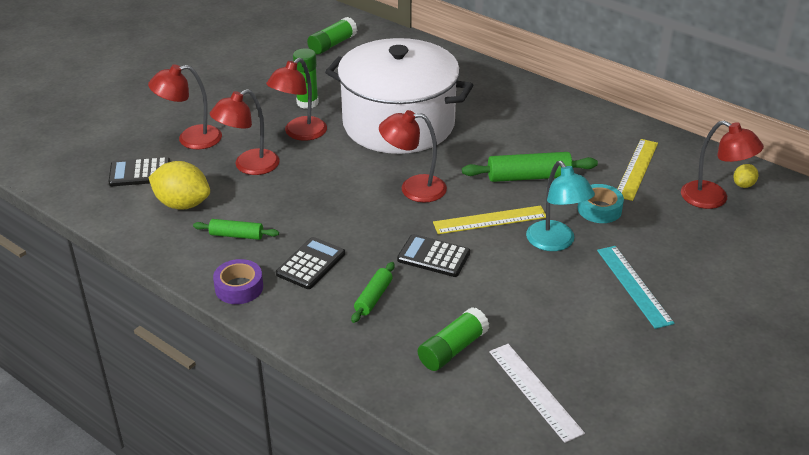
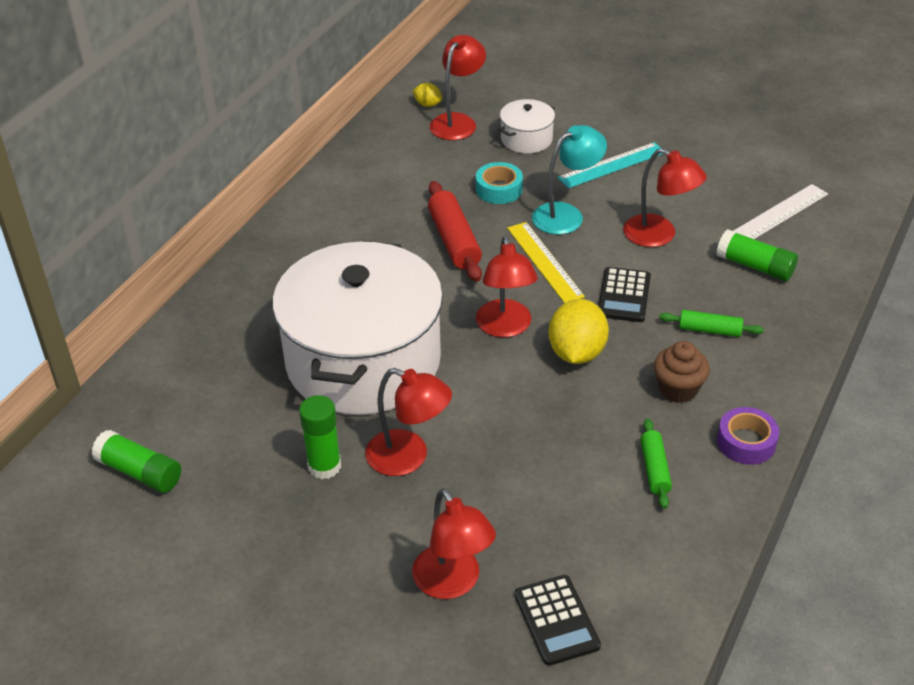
camera: 100 degrees left, 5 degrees up
yellow lemon [148,161,210,210] -> yellow lemon moved to [548,299,609,364]
red lamp [210,89,280,175] -> red lamp moved to [623,148,707,247]
black calculator [276,237,345,289] -> brown cupcake [654,341,710,403]
green rolling pin [462,152,598,182] -> red rolling pin [428,181,482,282]
yellow ruler [618,139,658,201] -> none
none -> white pot [499,99,555,154]

